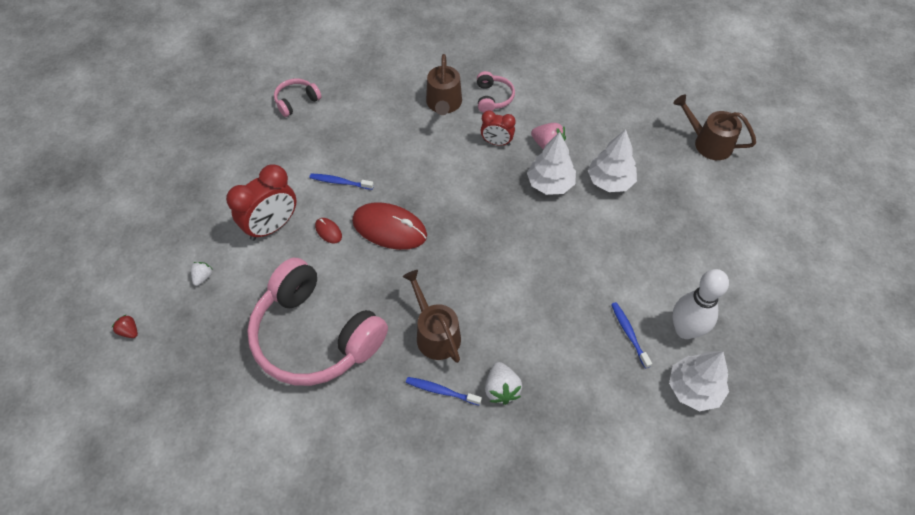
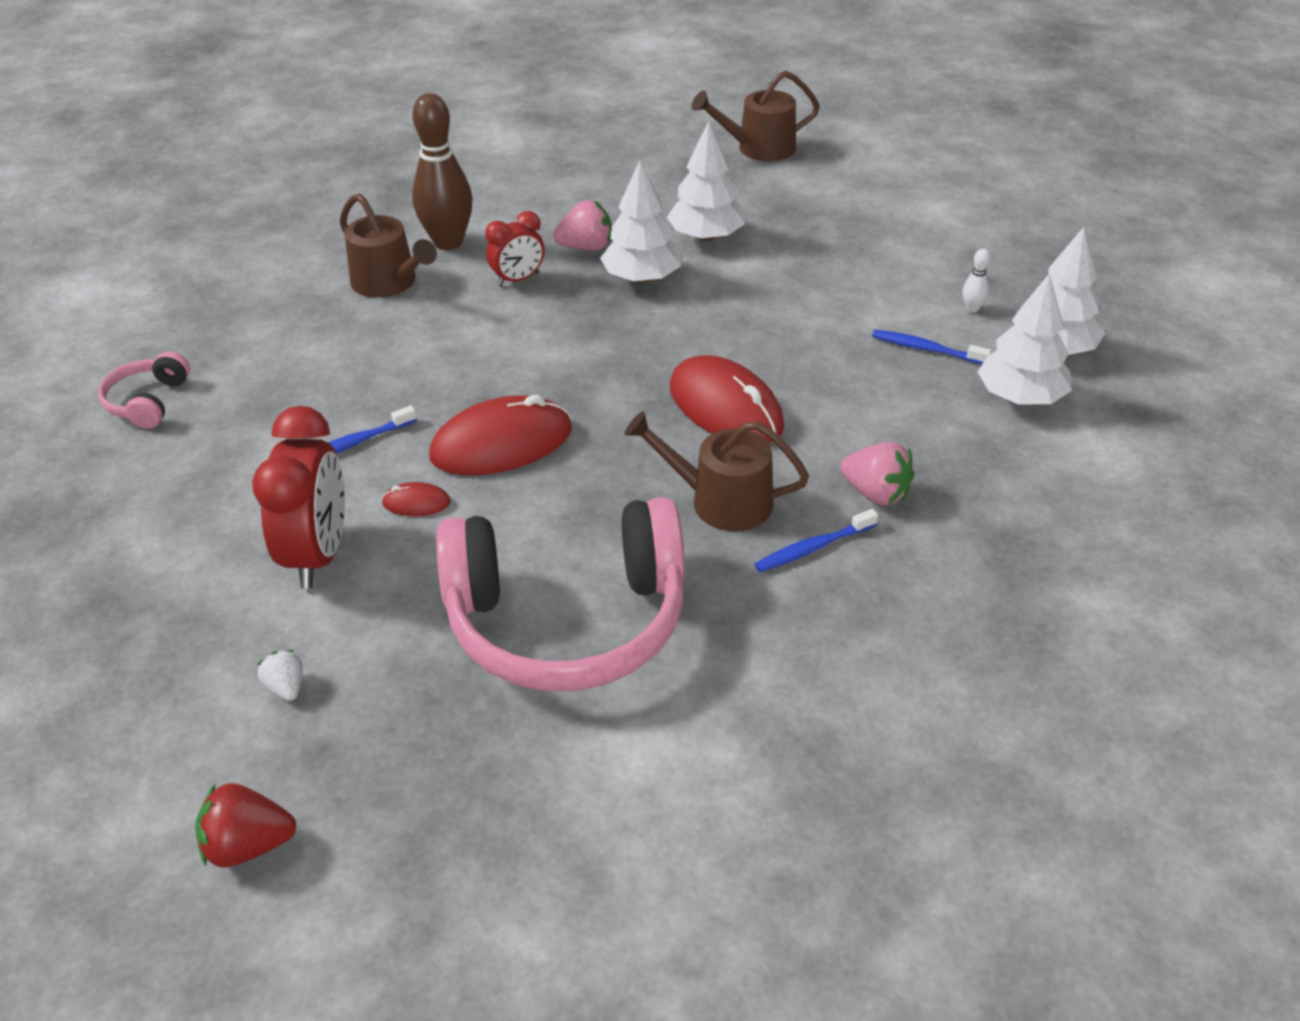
camera: 45 degrees left, 15 degrees down
red strawberry [112,314,138,338] -> red strawberry [195,783,297,867], size x1.64
pink headphones [477,71,515,113] -> brown bowling pin [412,93,473,250]
white strawberry [485,362,522,405] -> pink strawberry [840,442,914,506]
white bowling pin [672,269,729,339] -> white bowling pin [963,249,990,312], size x0.41
none -> red mouse [670,355,784,443]
none -> white tree [978,274,1072,405]

